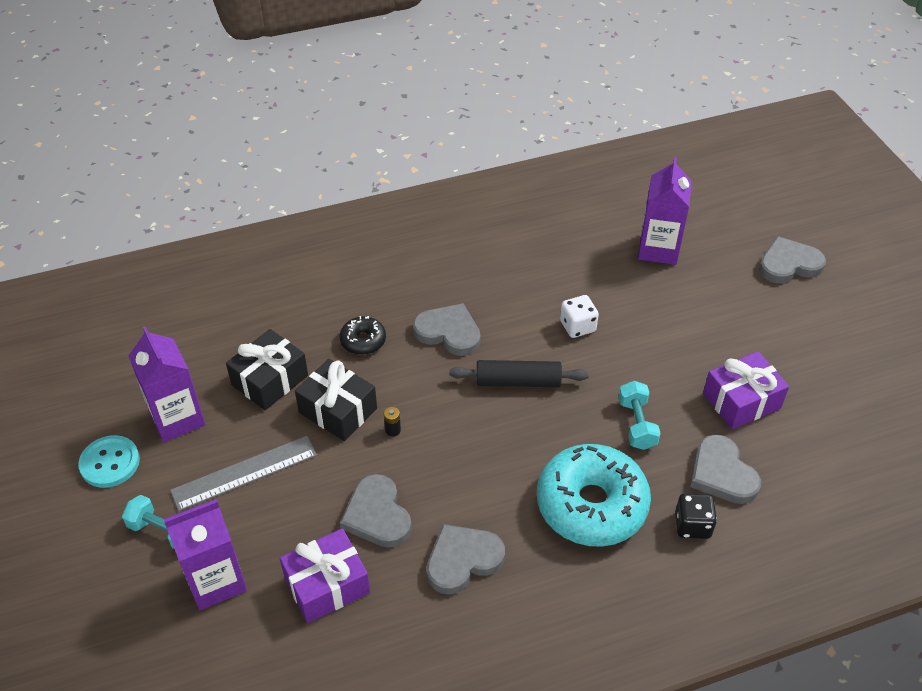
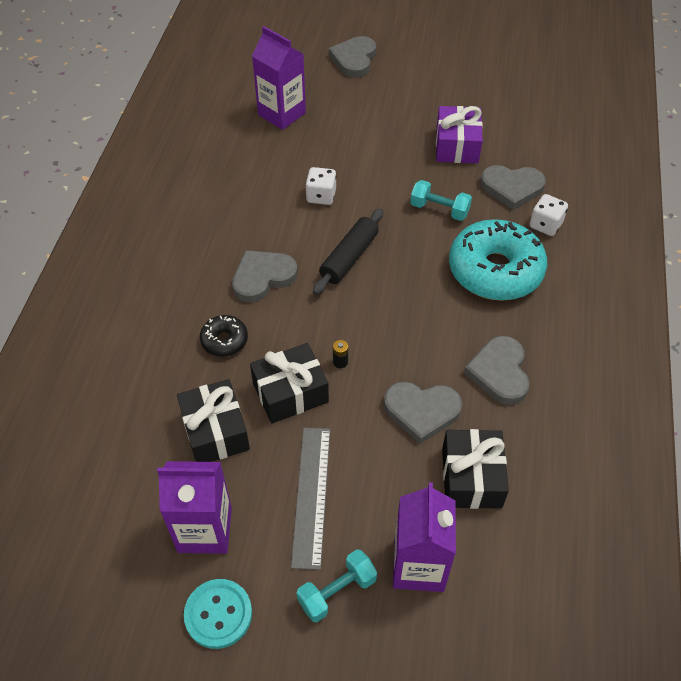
camera: 60 degrees left, 5 degrees up
purple gift [280,528,370,623] -> black gift [442,429,509,509]
black dice [675,493,717,539] -> white dice [529,194,568,236]

